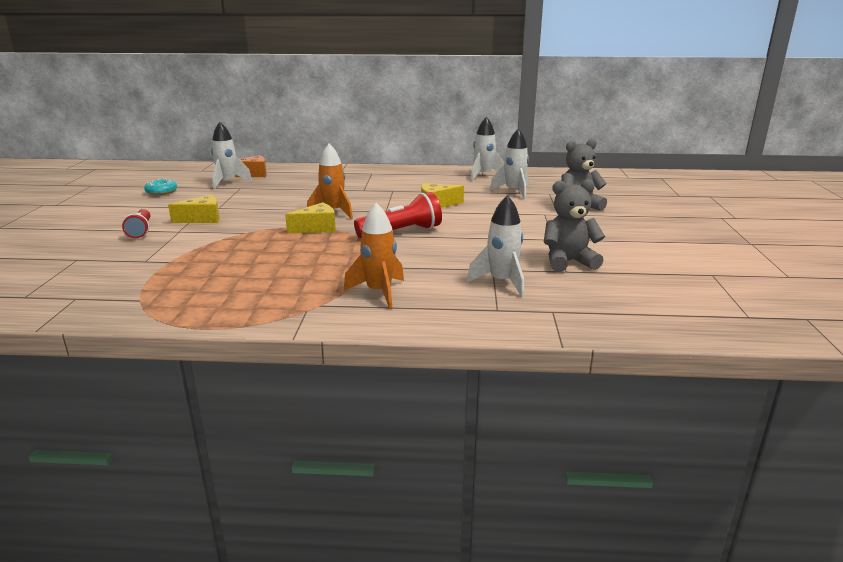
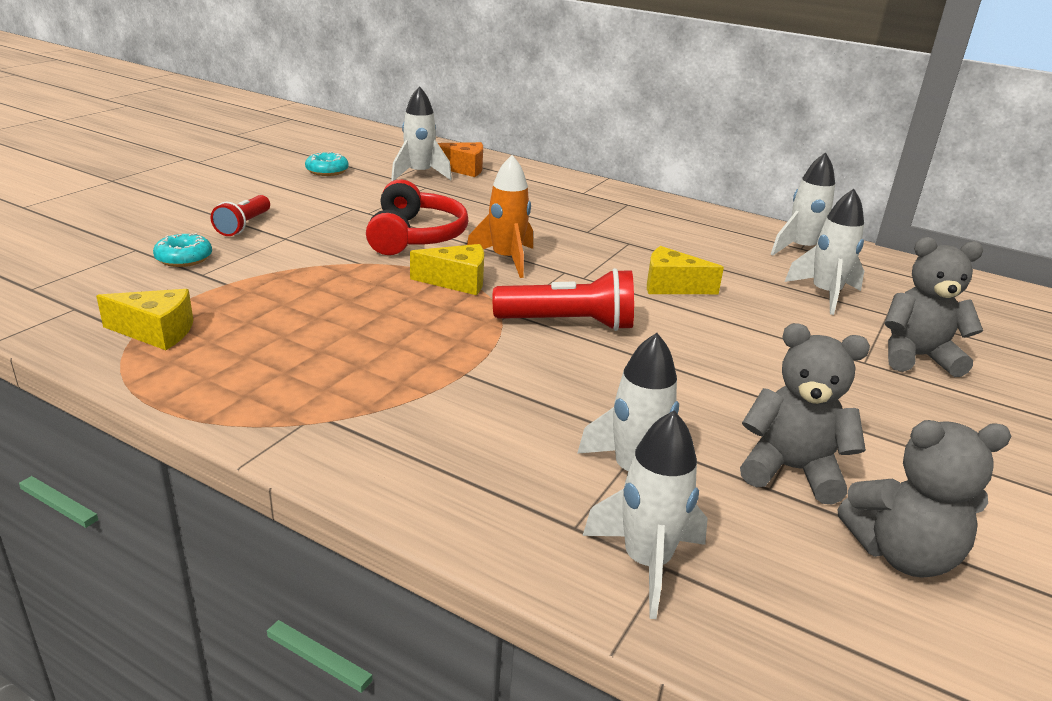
camera: 25 degrees right, 5 degrees up
yellow cheese [168,195,220,223] -> yellow cheese moved to [96,289,193,350]
orange rocket [344,203,404,309] -> none
none -> turquoise donut [153,233,212,267]
none -> red headphones [366,179,469,255]
none -> white rocket [583,410,708,619]
none -> grey teddy bear [838,420,1011,578]

